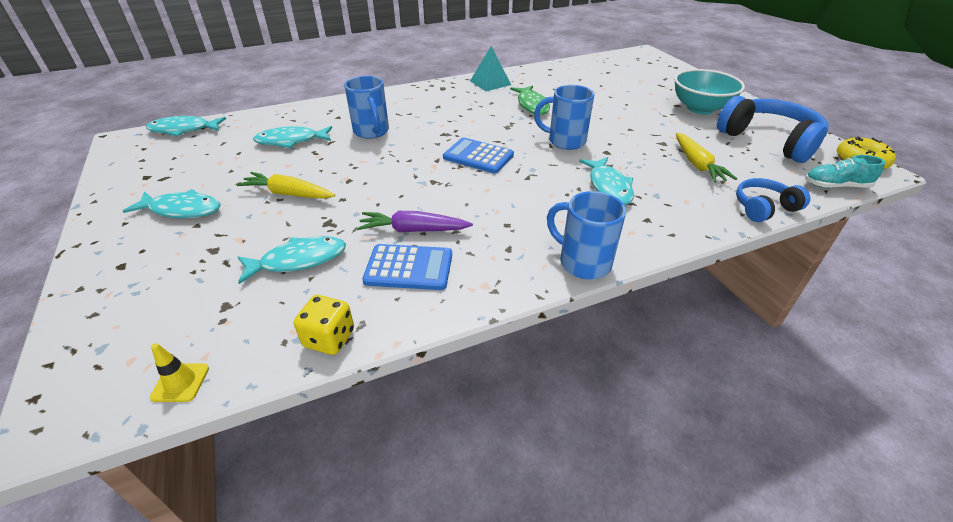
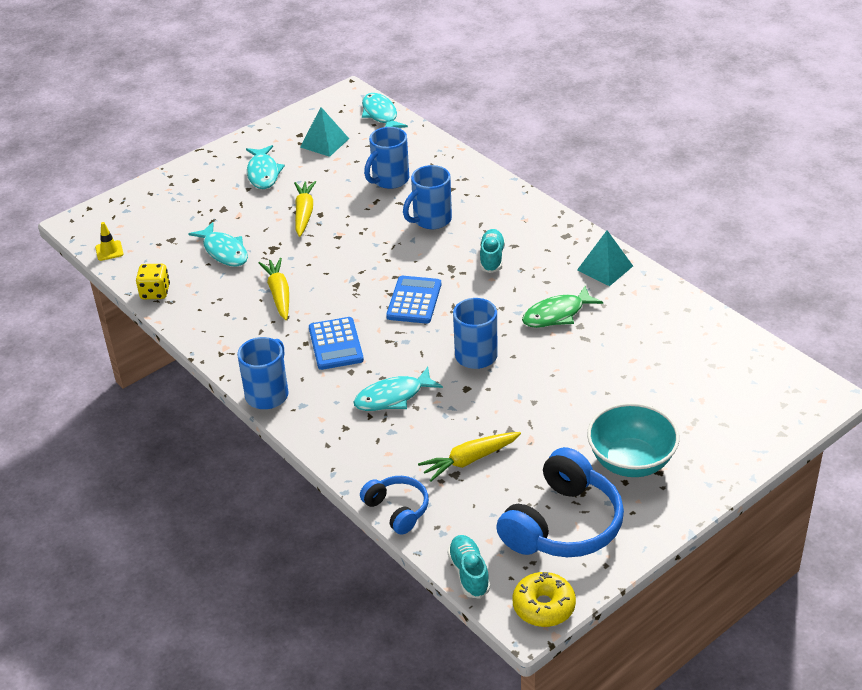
camera: 75 degrees right, 0 degrees up
turquoise fish [253,126,332,148] -> blue mug [364,127,409,189]
purple carrot [357,211,473,232] -> yellow carrot [259,258,289,320]
blue calculator [362,244,452,290] -> blue calculator moved to [309,317,364,370]
none -> turquoise pyramid [300,107,349,157]
none -> turquoise shoe [480,229,505,273]

